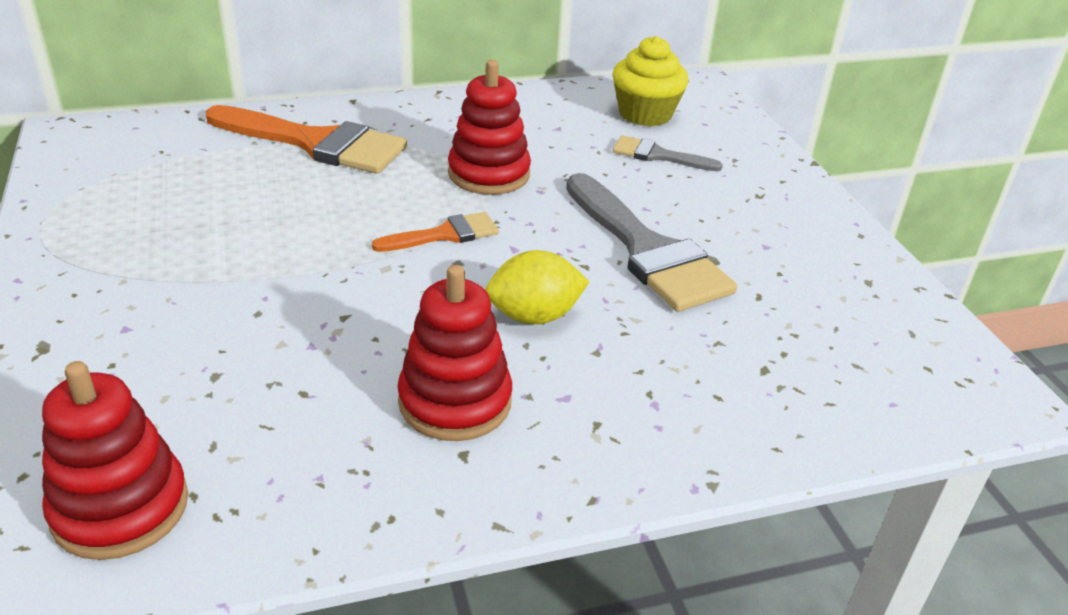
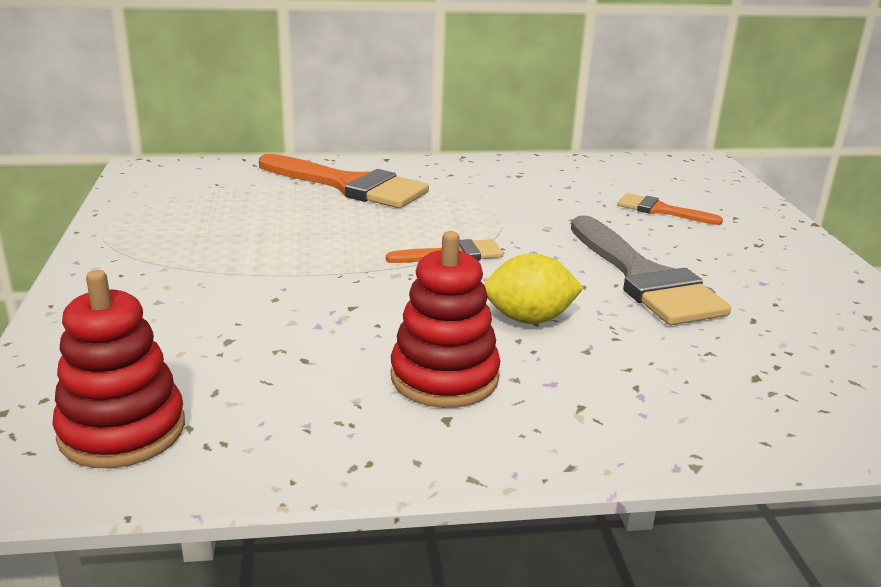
camera: 10 degrees right, 10 degrees down
red stacking toy [448,60,531,195] -> none
yellow cupcake [613,36,688,126] -> none
grey brush [613,135,723,171] -> orange brush [618,193,723,225]

